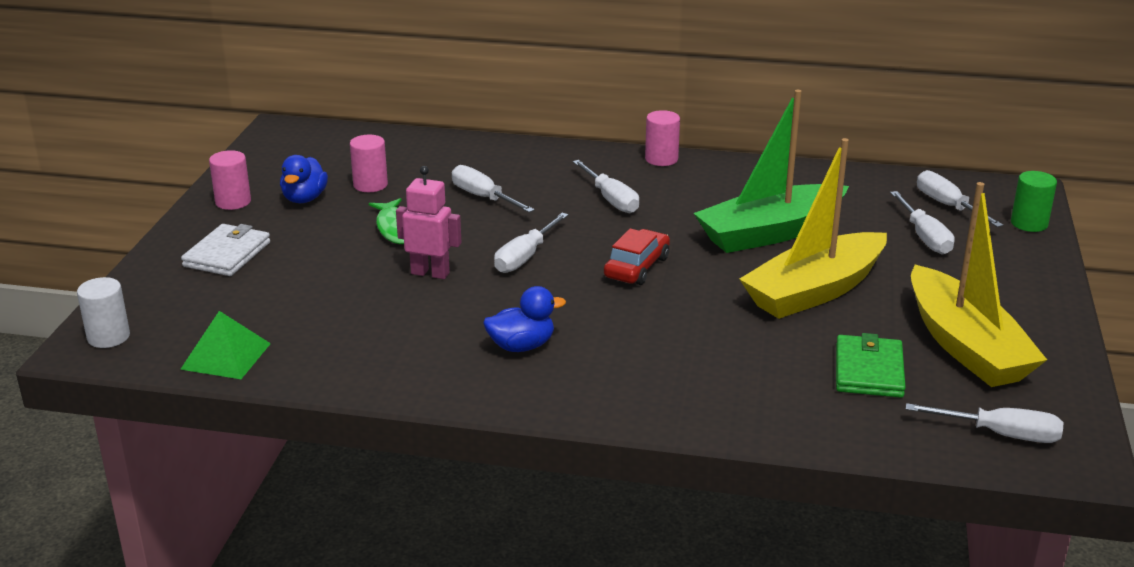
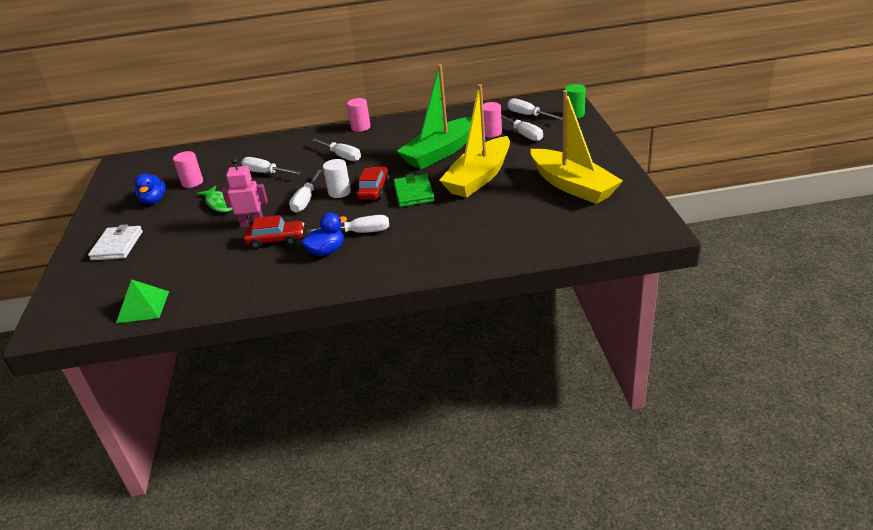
camera: 15 degrees left, 5 degrees up
white cylinder [77,277,130,348] -> white cylinder moved to [323,159,351,198]
pink cylinder [209,150,251,210] -> pink cylinder moved to [483,102,502,138]
green wallet [836,333,906,398] -> green wallet moved to [393,174,435,207]
white screwdriver [906,403,1064,443] -> white screwdriver moved to [307,215,389,233]
none -> red car [244,215,304,249]

